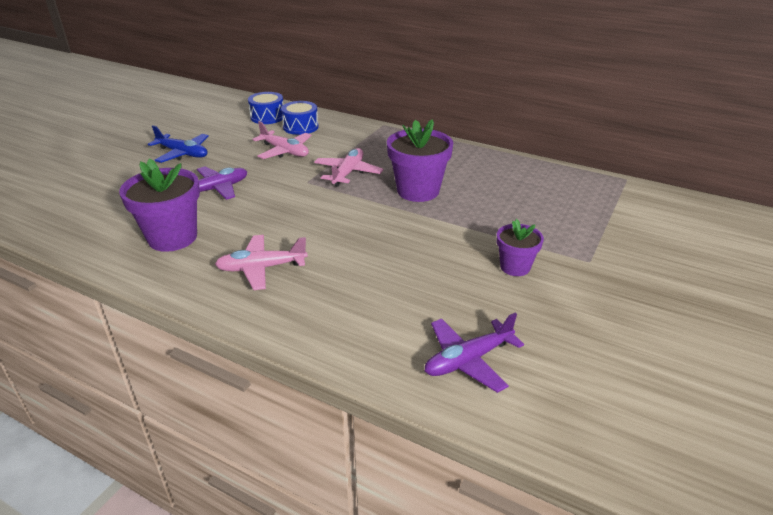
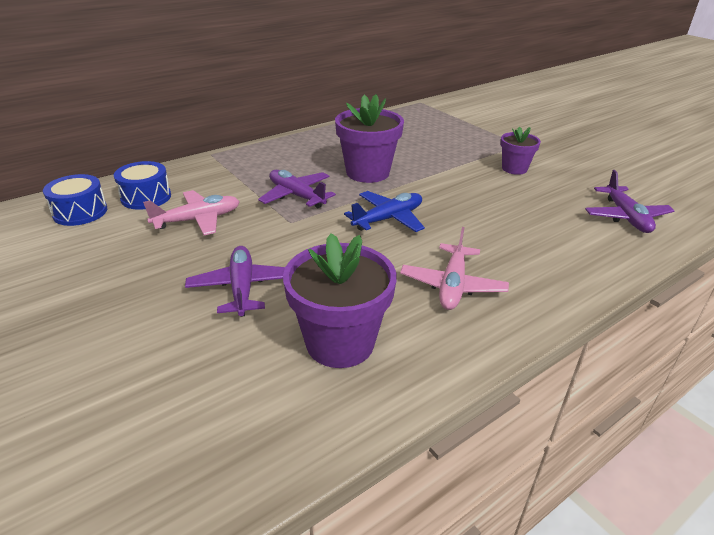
camera: 65 degrees left, 0 degrees up
blue plane [148,125,209,163] -> blue plane moved to [344,191,425,232]
pink plane [314,148,383,187] -> purple plane [258,170,336,208]

